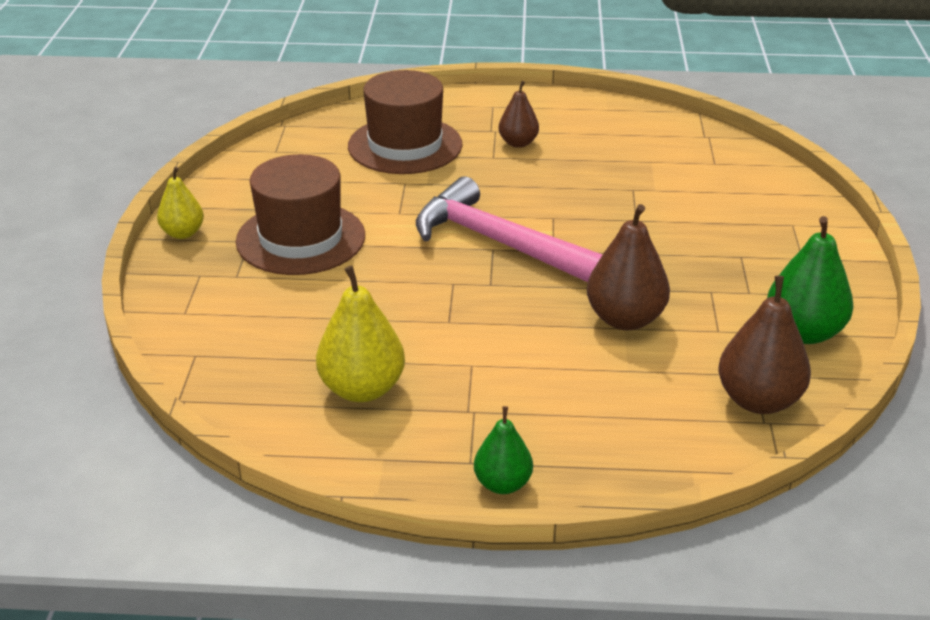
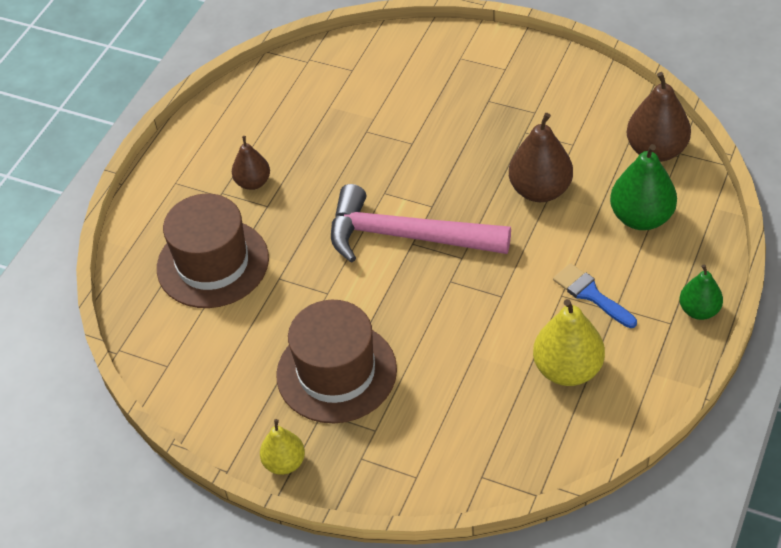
camera: 65 degrees left, 15 degrees up
pink hammer [416,176,603,282] -> pink hammer turned 45 degrees clockwise [331,184,511,263]
green pear [767,216,853,344] -> green pear moved to [610,144,677,230]
none -> blue brush [553,263,637,328]

